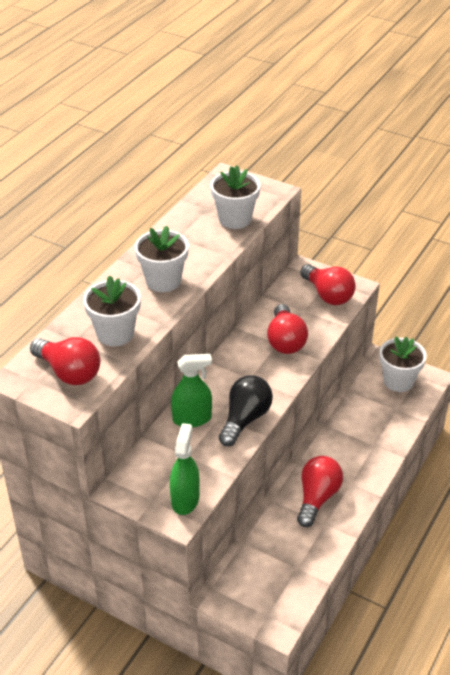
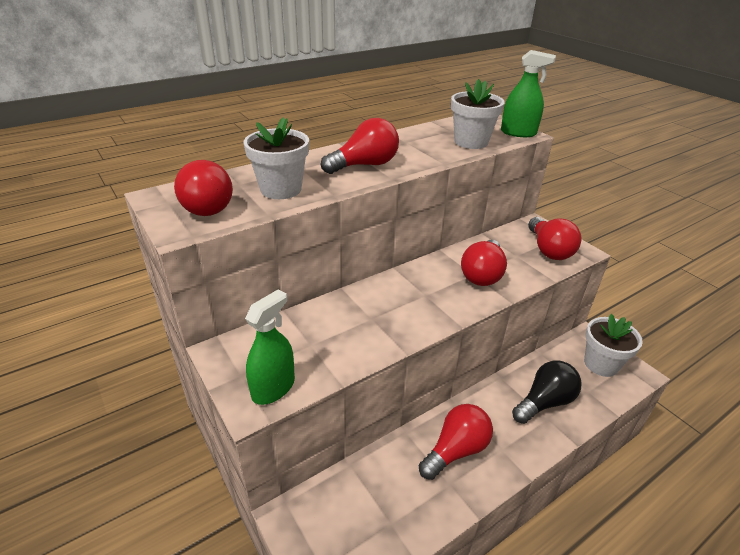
camera: 25 degrees right, 5 degrees down
white flower pot [135,225,189,292] -> red light bulb [321,118,399,174]
green spray bottle [171,354,212,427] -> green spray bottle moved to [501,50,556,137]
black light bulb [219,375,273,446] -> black light bulb moved to [512,361,582,424]

